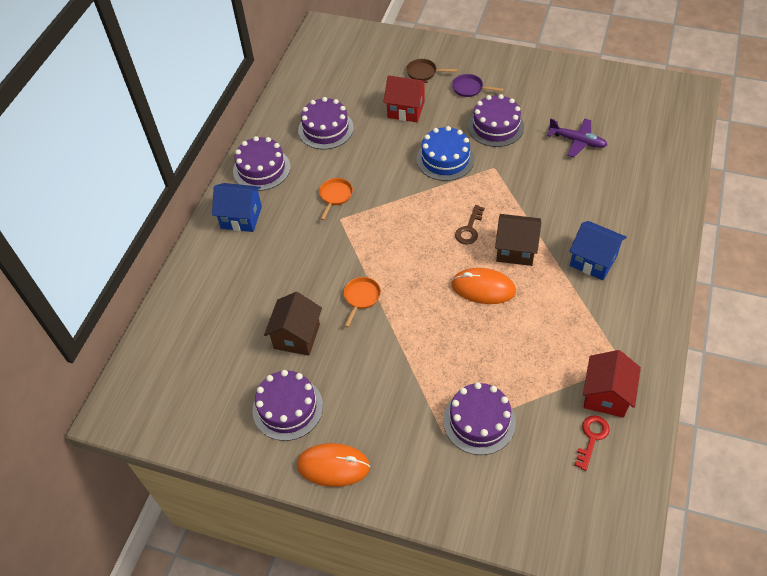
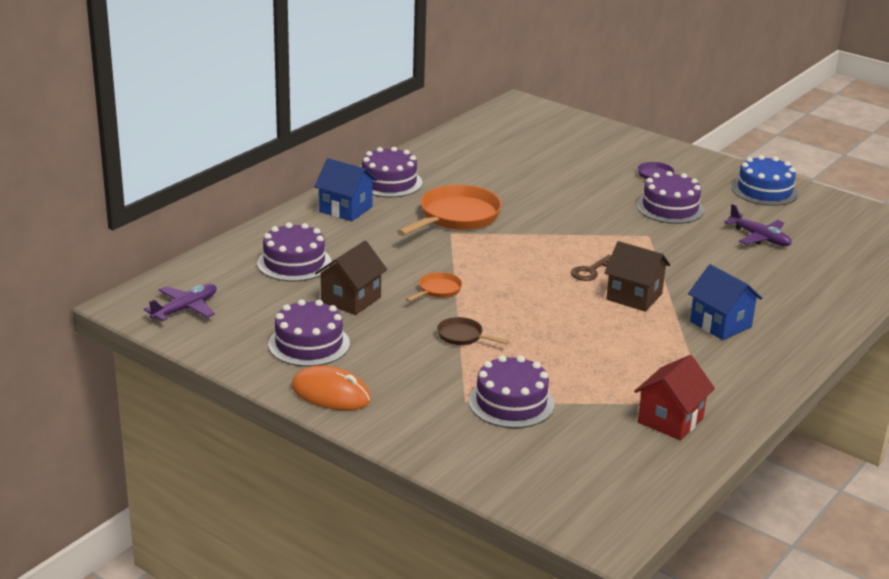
camera: 15 degrees right, 25 degrees down
purple cake [298,97,354,149] -> purple cake moved to [257,223,332,282]
orange pan [319,178,353,220] -> orange pan [397,185,502,236], size x2.07
red house [383,75,427,122] -> none
brown pan [406,59,457,81] -> brown pan moved to [437,317,509,345]
blue cake [417,126,475,181] -> blue cake moved to [732,155,798,206]
orange mouse [451,268,516,304] -> none
red key [574,415,610,471] -> none
none -> purple plane [144,284,217,321]

